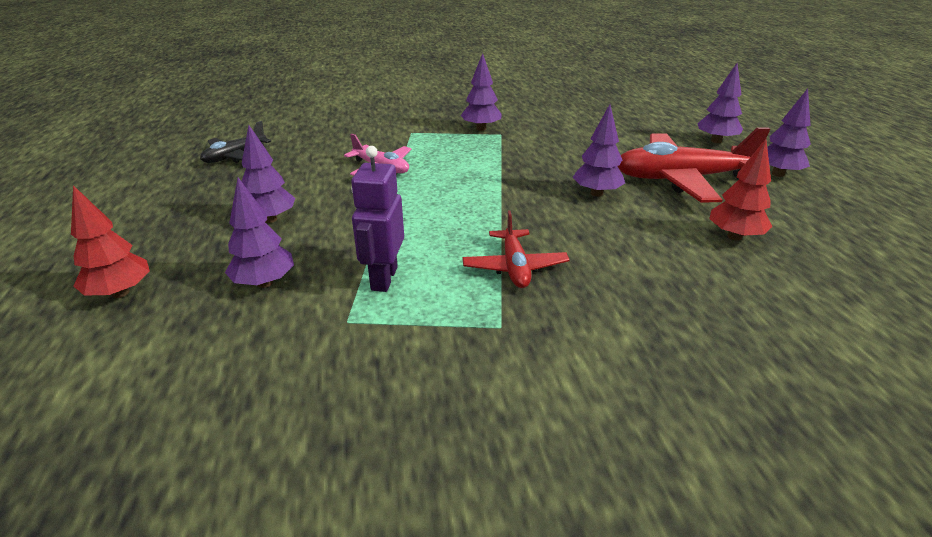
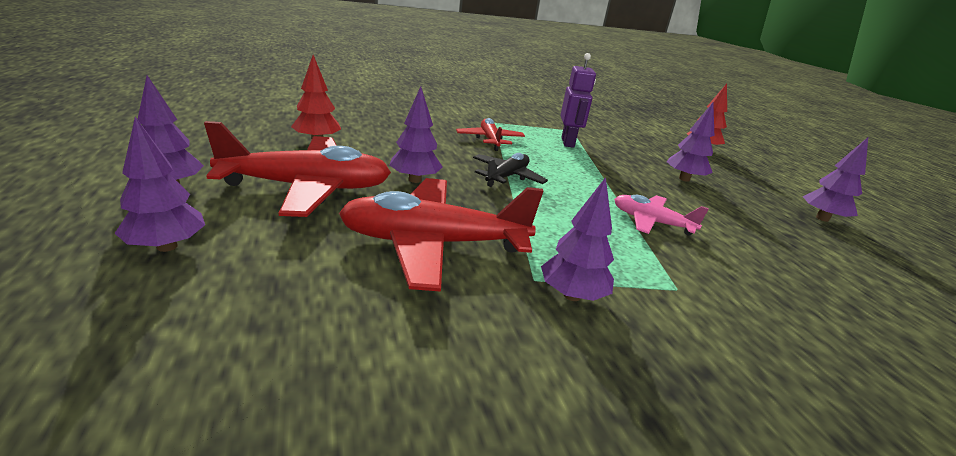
camera: 170 degrees right, 5 degrees down
black plane [200,121,271,163] -> black plane moved to [473,153,548,187]
purple tree [225,178,294,288] -> purple tree moved to [802,137,868,222]
none -> red plane [339,178,543,292]

